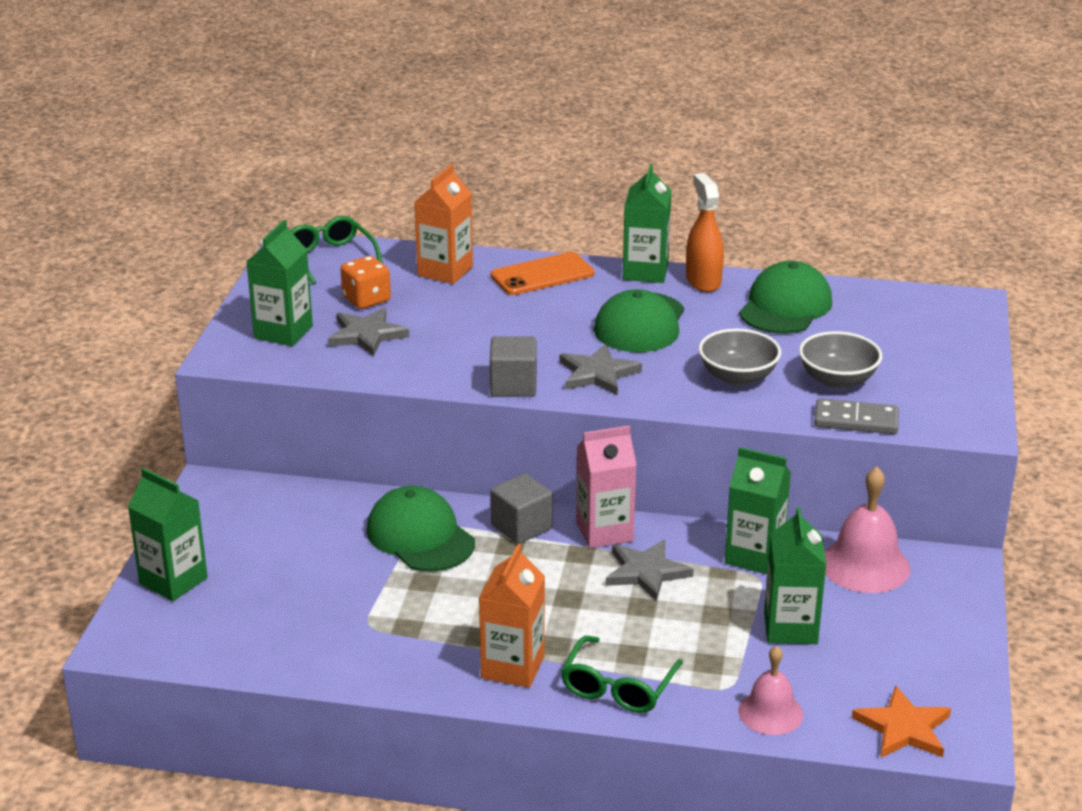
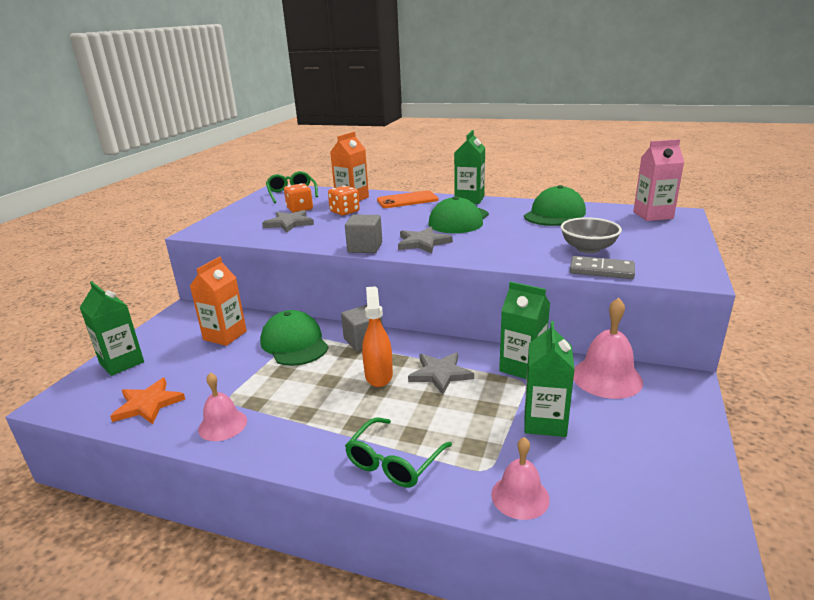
camera: 10 degrees right, 5 degrees down
green carton [246,220,313,346] -> none
orange carton [479,544,545,688] -> orange carton moved to [190,257,247,346]
pink carton [576,425,637,548] -> pink carton moved to [633,139,684,221]
orange spray bottle [686,173,724,292] -> orange spray bottle moved to [362,286,393,387]
grey bowl [699,329,781,386] -> none
orange star [852,686,951,758] -> orange star moved to [110,378,185,424]
none -> pink bell [198,373,247,441]
none -> orange dice [328,185,360,215]

